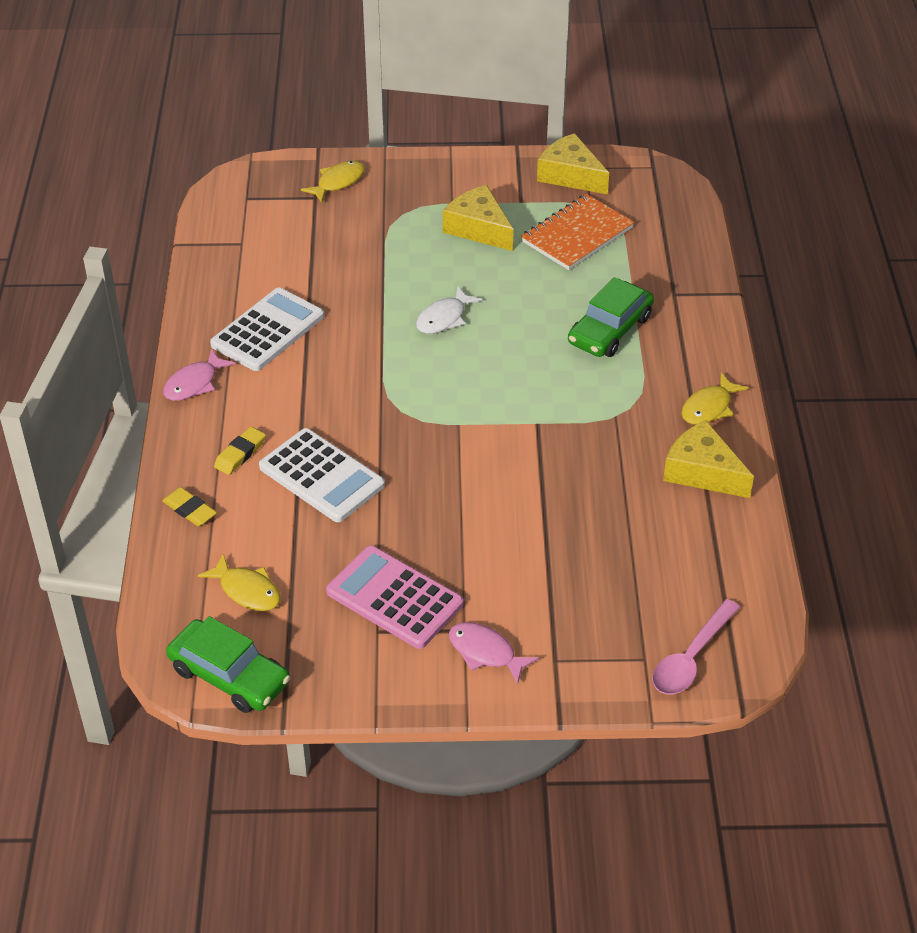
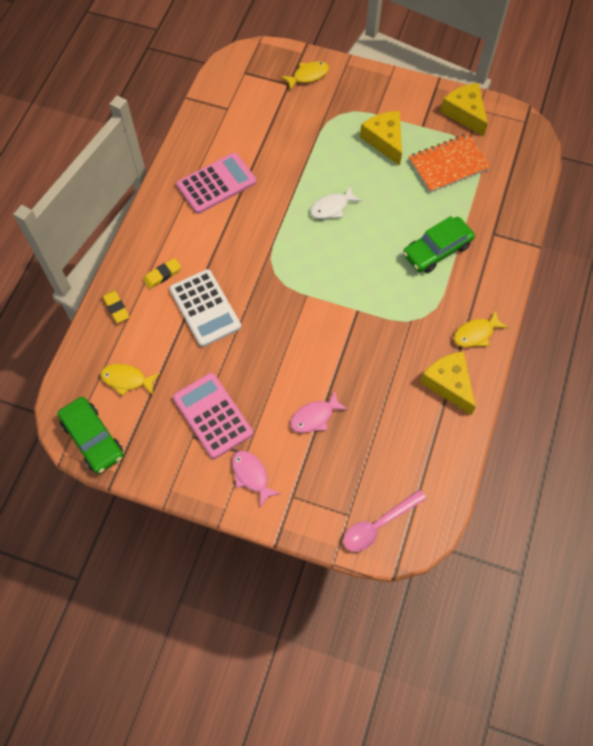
camera: 20 degrees right, 20 degrees up
pink fish [163,349,235,401] -> pink fish moved to [290,391,348,433]
yellow fish [198,554,280,611] -> yellow fish turned 135 degrees clockwise [100,364,160,396]
white calculator [210,287,324,371] -> pink calculator [176,153,256,214]

